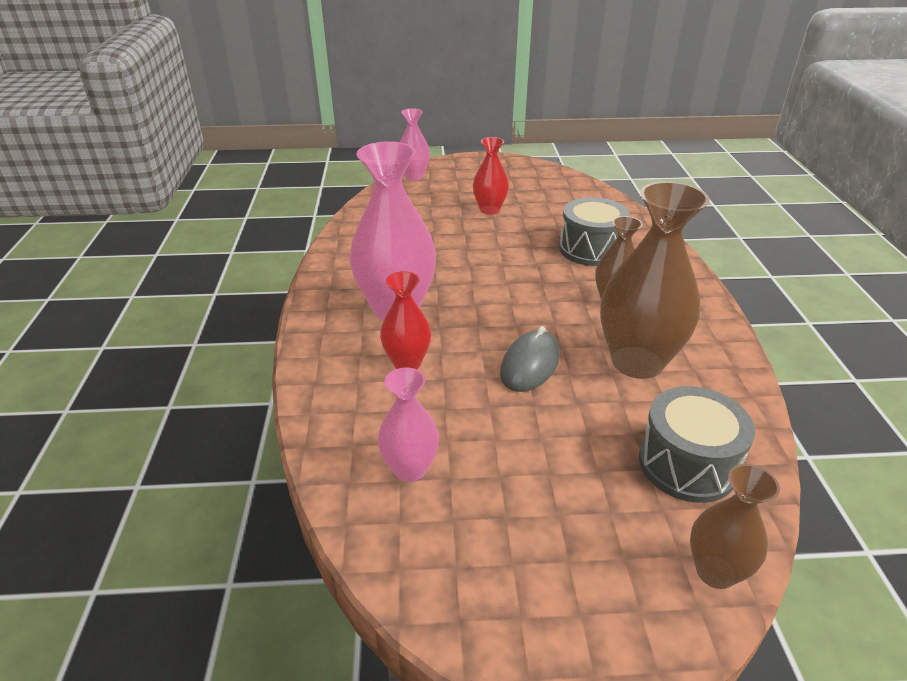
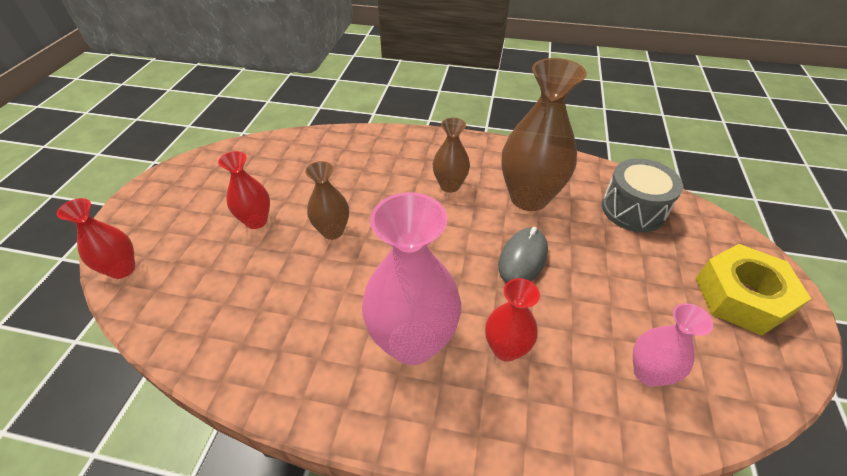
camera: 75 degrees left, 10 degrees up
pink vase [400,108,430,180] -> red vase [57,198,135,279]
grey mouse [500,326,560,392] -> grey mouse turned 75 degrees clockwise [498,227,548,283]
grey drum [559,197,630,266] -> none
brown vase [690,464,780,589] -> brown vase moved to [305,161,349,240]
none -> yellow nut [695,244,811,336]

